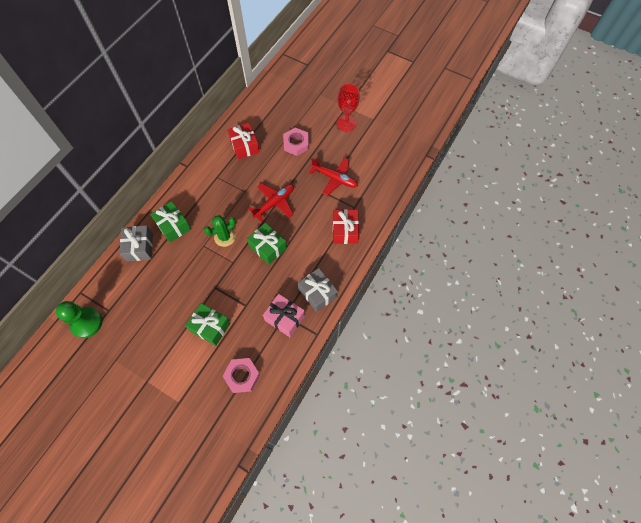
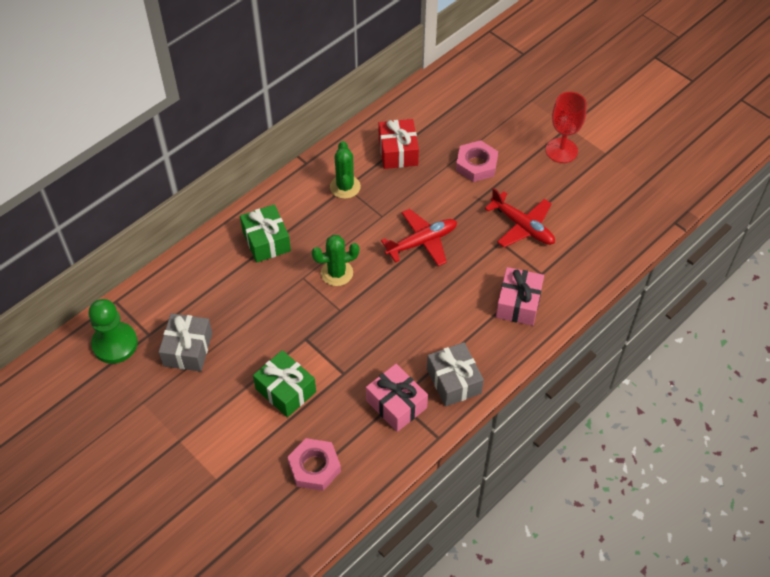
camera: 15 degrees right, 10 degrees down
grey gift [119,225,153,262] -> grey gift moved to [159,313,212,372]
green gift [247,223,287,265] -> none
red gift [333,209,359,244] -> pink gift [496,267,544,326]
none -> green cactus [330,141,361,199]

